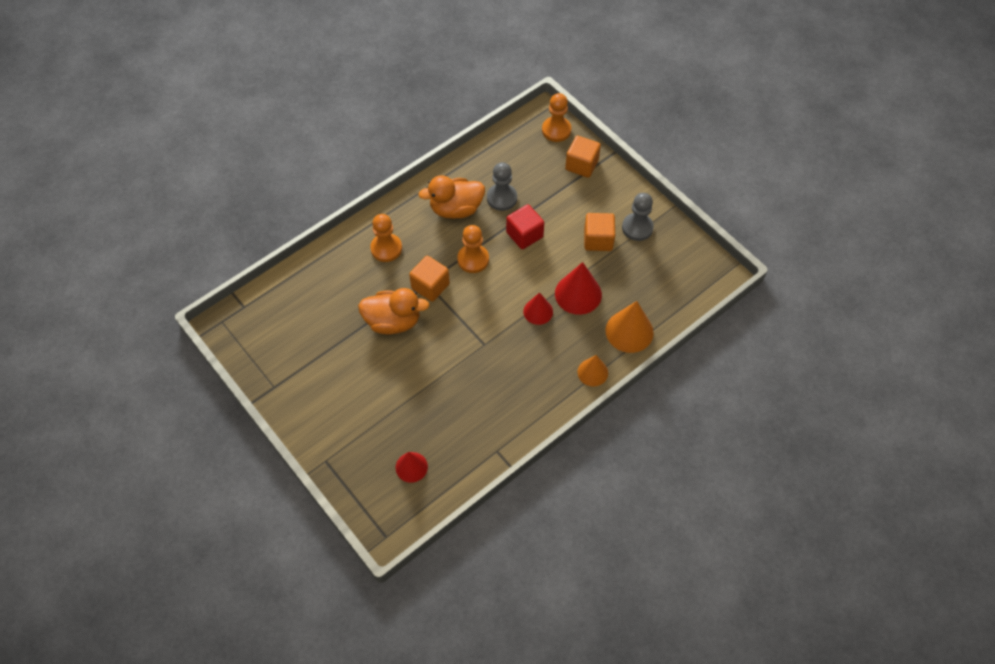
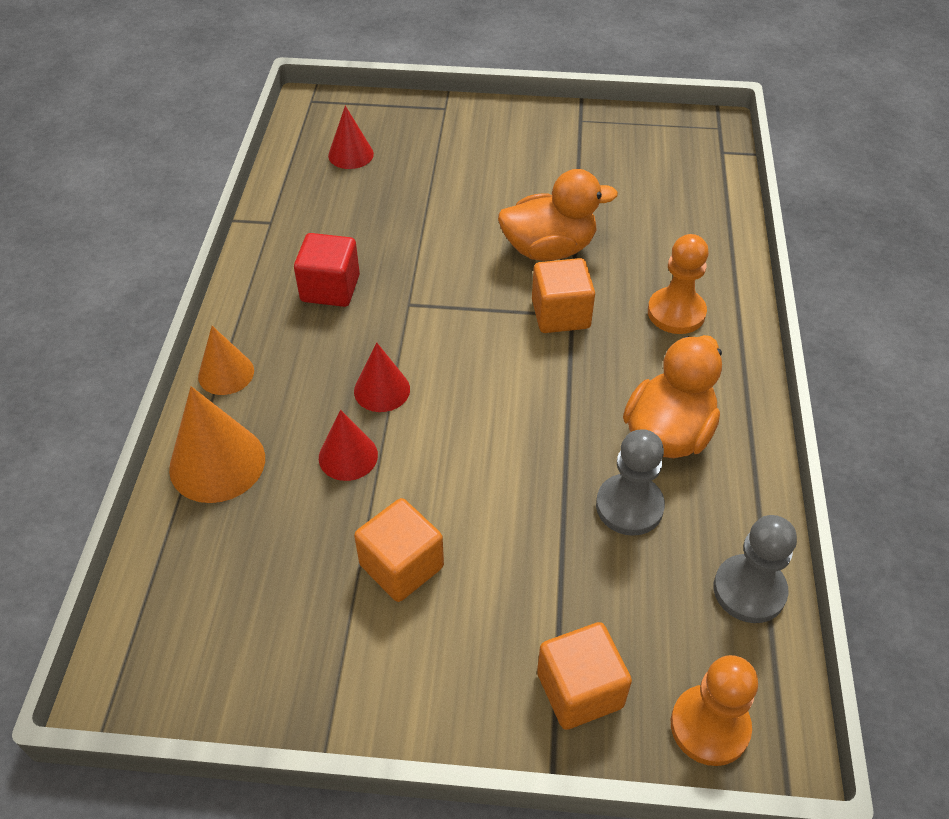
camera: 135 degrees right, 10 degrees down
orange duck [358,288,429,334] -> orange duck turned 150 degrees counterclockwise [498,169,618,261]
orange pawn [457,225,489,273] -> none
red cube [506,204,544,249] -> red cube moved to [294,233,360,307]
red cone [555,262,602,315] -> red cone [319,410,378,481], size x0.63
grey pawn [622,193,654,241] -> grey pawn moved to [714,515,797,623]

